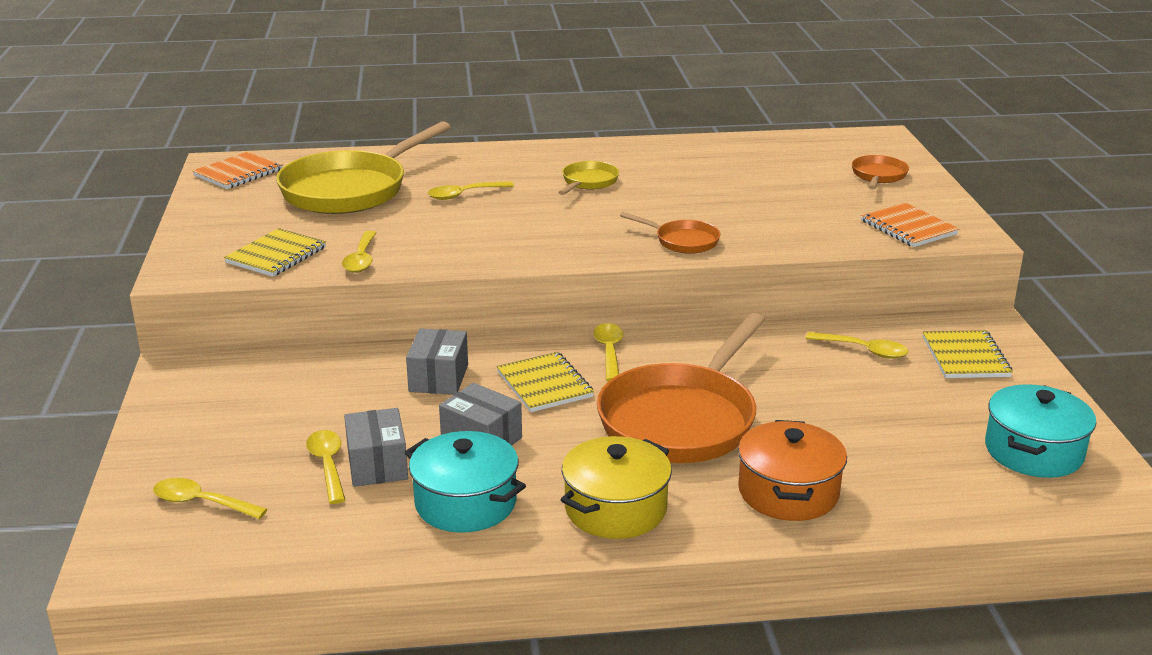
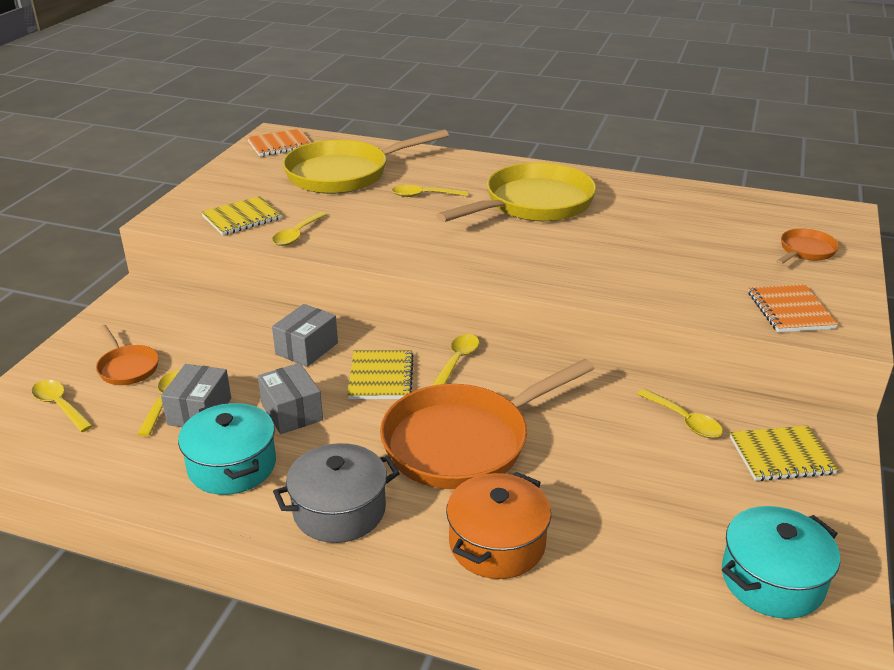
camera: 25 degrees right, 5 degrees up
yellow pan [558,161,619,195] -> yellow pan [436,162,596,222], size x2.16
yellow pot [561,436,672,539] -> grey pot [273,443,400,543]
orange pan [620,212,720,254] -> orange pan moved to [96,325,159,385]
yellow notebook [923,330,1013,378] -> yellow notebook turned 60 degrees clockwise [730,426,838,481]

